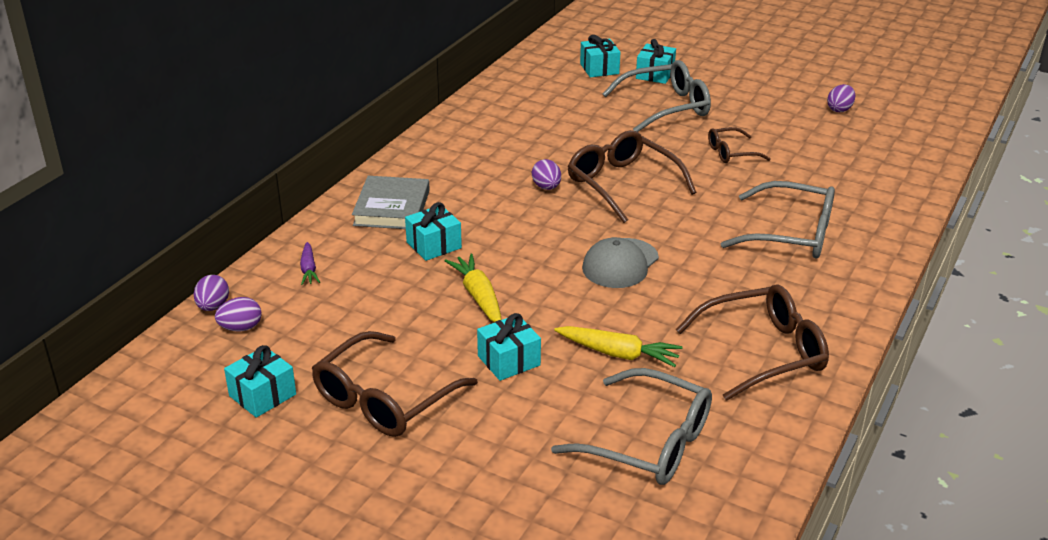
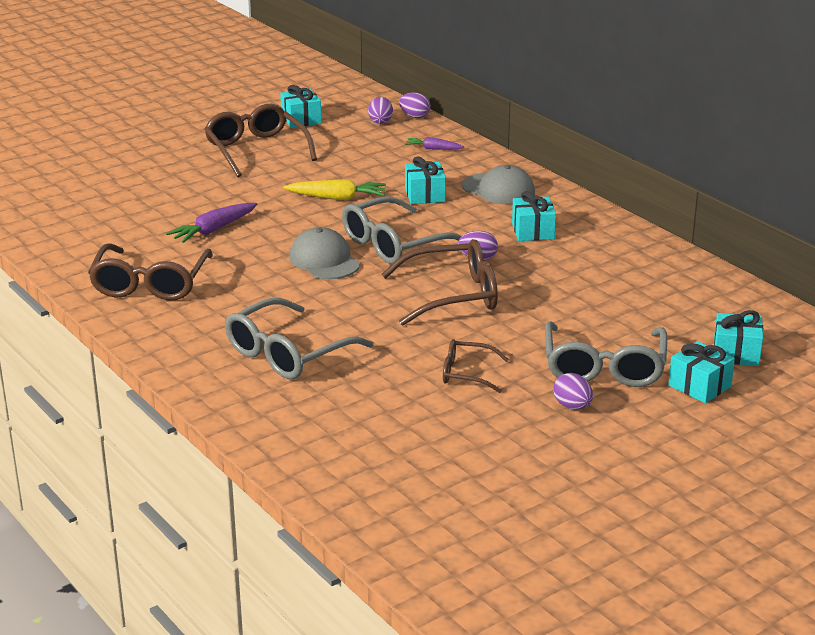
camera: 115 degrees right, 5 degrees down
grey book [352,176,430,229] -> grey cap [462,165,535,204]
turquoise gift [477,313,541,381] -> turquoise gift moved to [512,191,556,241]
grey glasses [551,368,712,485] -> grey glasses moved to [342,196,462,264]
yellow carrot [554,326,682,367] -> purple carrot [166,203,257,243]
brown glasses [708,127,770,163] -> brown glasses turned 90 degrees counterclockwise [443,339,509,393]
purple egg [827,84,855,112] -> purple egg moved to [553,373,593,410]

